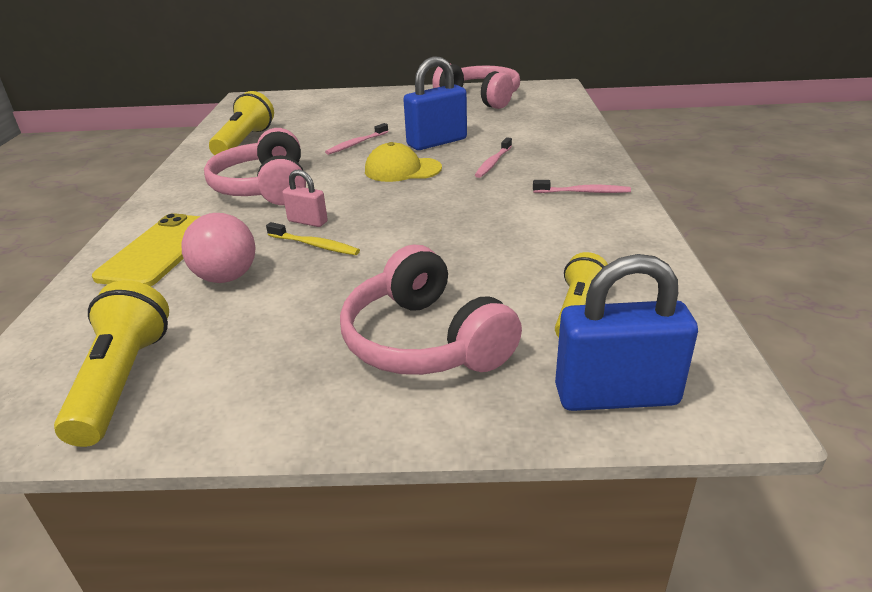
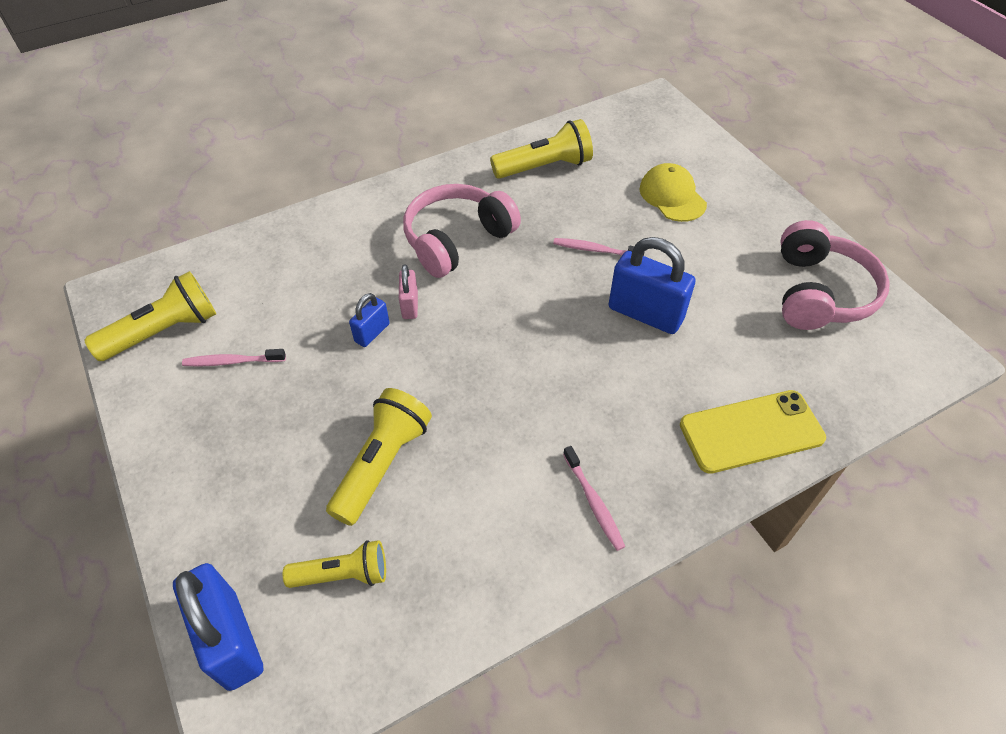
camera: 60 degrees right, 20 degrees up
yellow phone [92,213,201,287] -> yellow phone moved to [680,390,826,474]
pink ball [182,213,256,283] -> none
yellow toothbrush [266,222,360,255] -> blue padlock [349,293,390,347]
pink headphones [340,245,522,375] -> none
yellow cap [365,142,442,182] -> yellow cap moved to [639,163,707,222]
pink toothbrush [475,137,512,178] -> pink toothbrush moved to [182,349,286,367]
none -> yellow flashlight [326,388,432,526]

